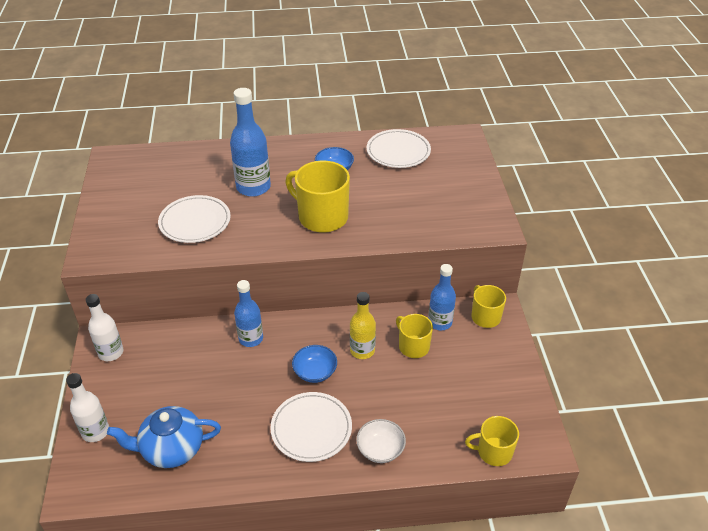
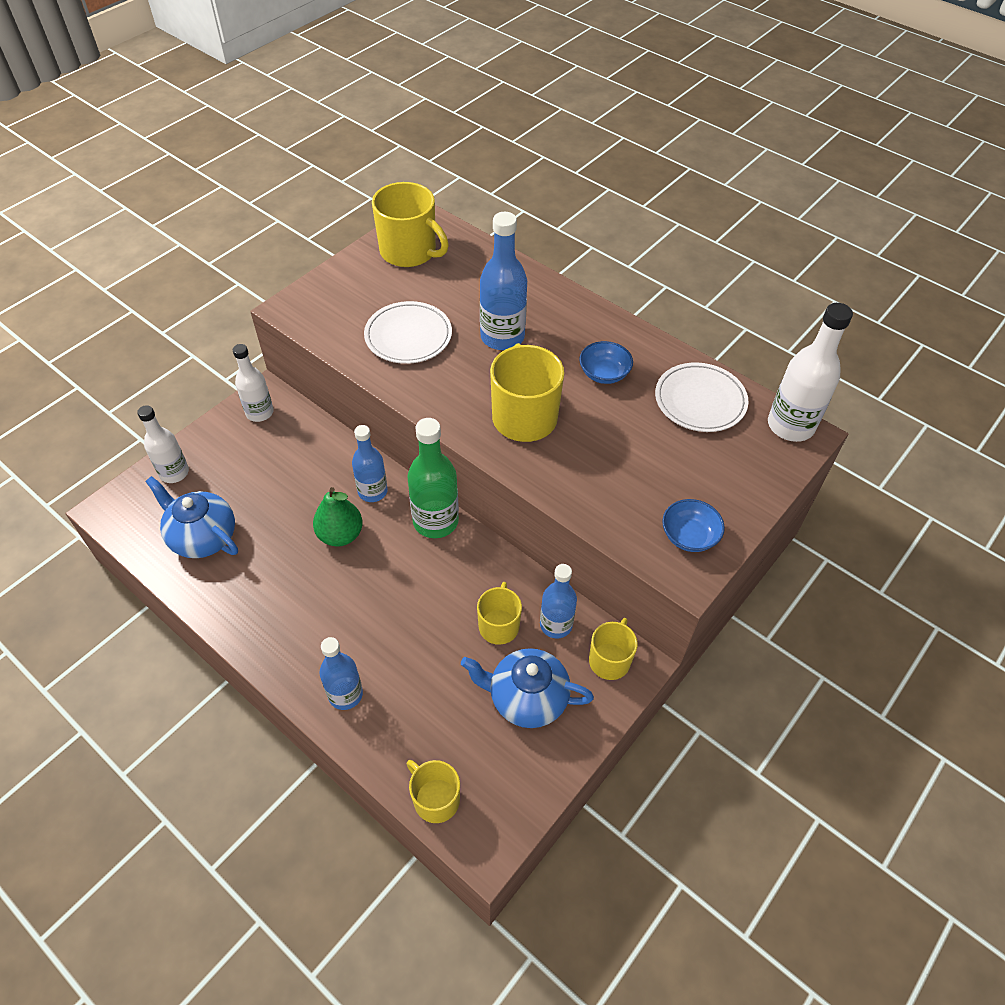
camera: 45 degrees right, 10 degrees up
white plate [270,392,352,462] -> none
blue bowl [292,345,337,383] -> blue bowl moved to [662,499,725,552]
yellow bottle [350,292,376,359] -> none
white bowl [356,419,406,463] -> blue bottle [320,637,363,710]
none -> green pear [313,487,363,546]
none -> yellow mug [372,182,449,267]
none -> green bottle [407,418,459,538]
none -> blue teapot [461,648,594,728]
none -> white bottle [768,303,853,442]

